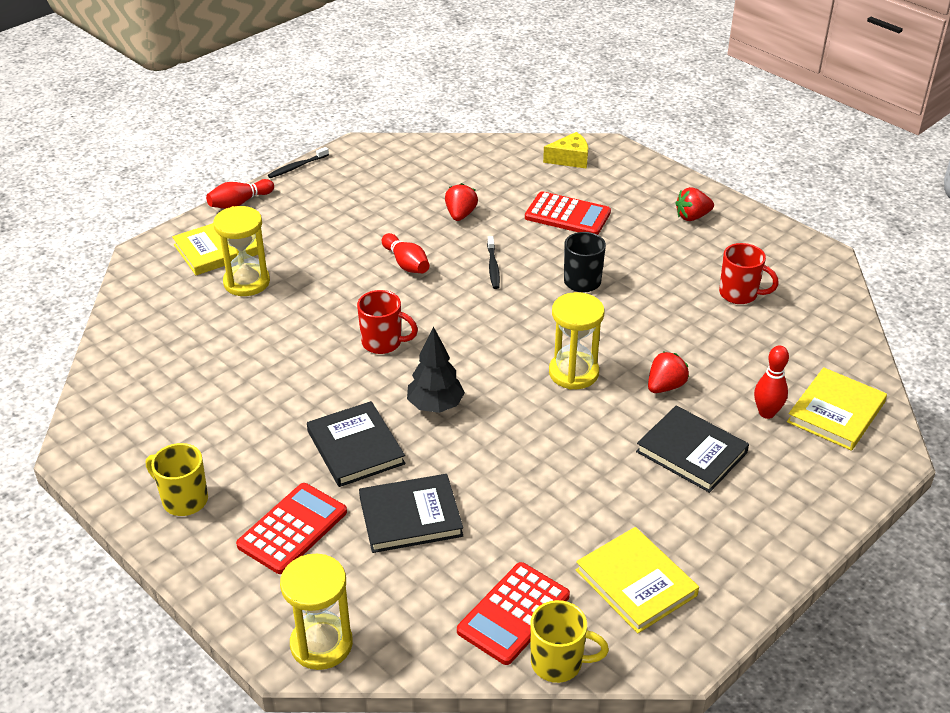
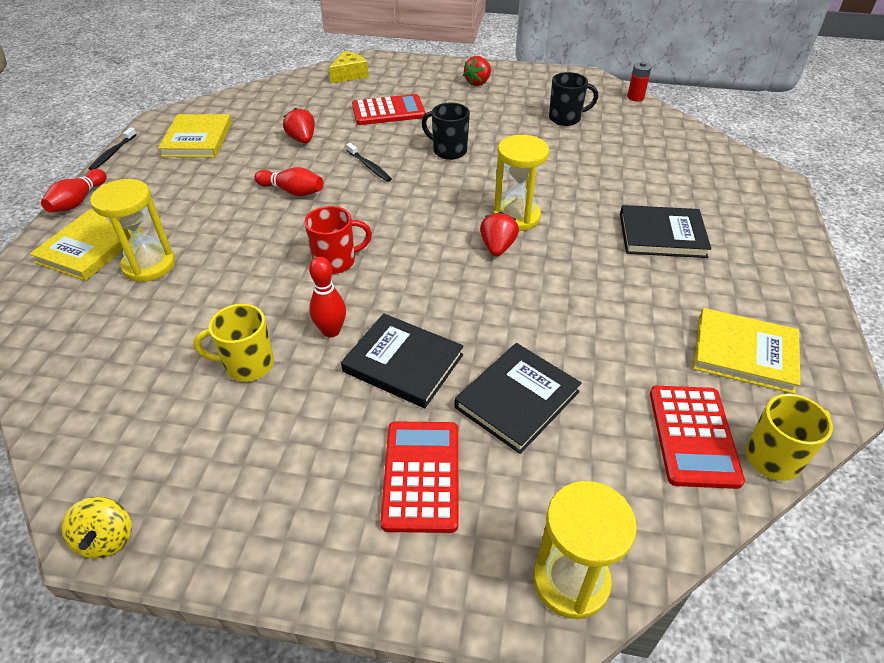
camera: 35 degrees left, 5 degrees up
yellow mug [146,443,208,516] -> yellow mug moved to [193,304,274,382]
black tree [407,327,465,413] -> none
red strawberry [648,352,689,393] -> red strawberry moved to [480,212,519,256]
red mug [719,243,779,304] -> black mug [549,72,598,126]
red bowling pin [754,345,789,419] -> red bowling pin moved to [309,257,346,338]
yellow book [787,367,887,451] -> yellow book moved to [158,114,232,157]
none -> yellow spinning top [61,497,132,559]
none -> red battery [627,62,652,102]

